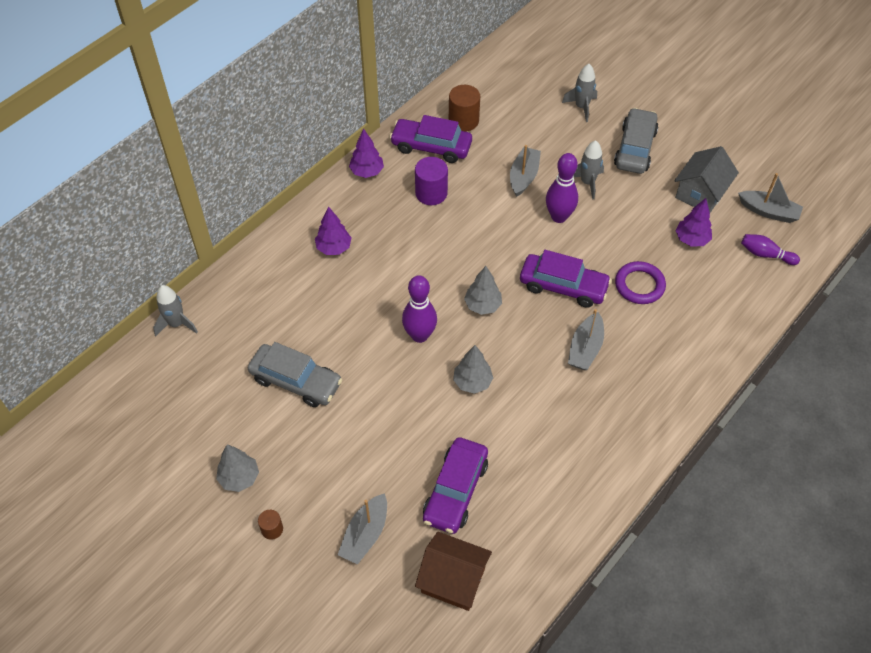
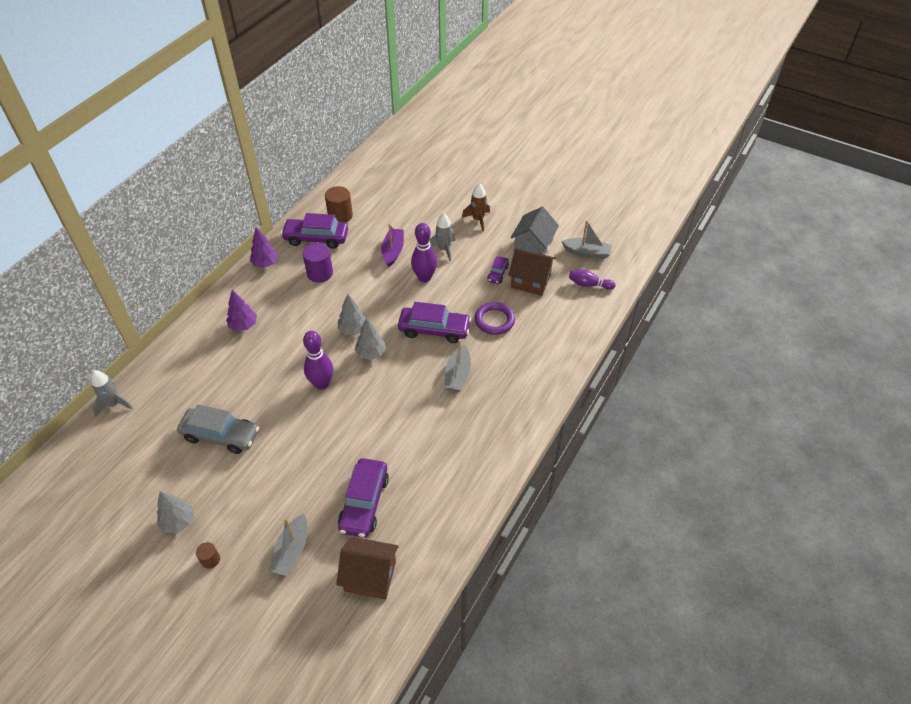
camera: 10 degrees left, 5 degrees down
grey tree [453,345,493,394] -> grey tree moved to [338,294,366,335]
grey boat [510,145,541,197] -> purple boat [381,224,404,267]
grey rocket [562,64,597,122] -> none
grey car [614,108,658,174] -> brown rocket [462,183,490,231]
purple tree [675,198,712,247] -> brown house [508,248,556,296]
none -> purple car [487,256,509,284]

